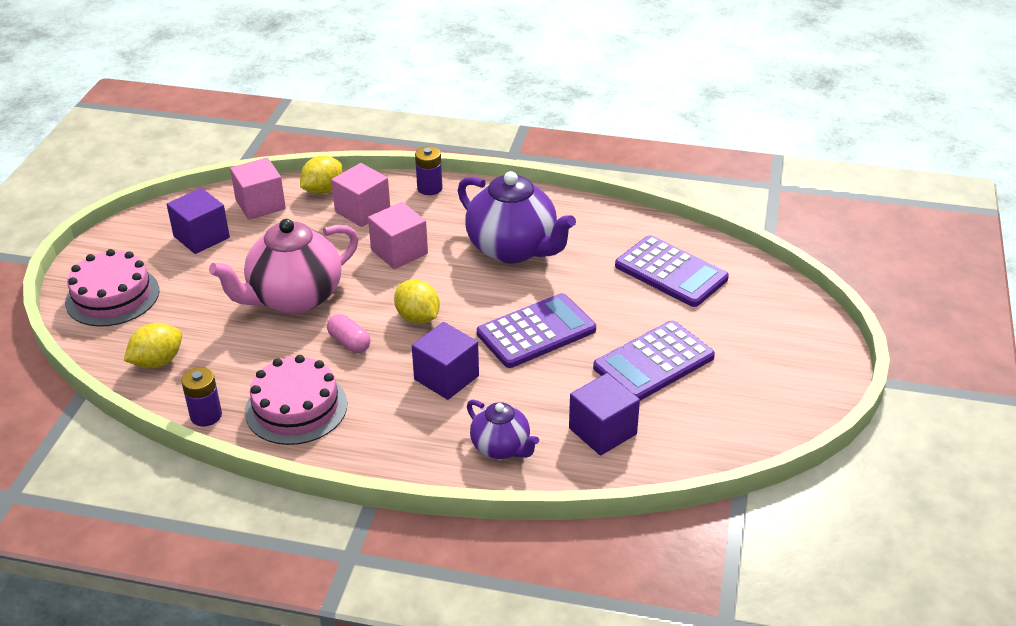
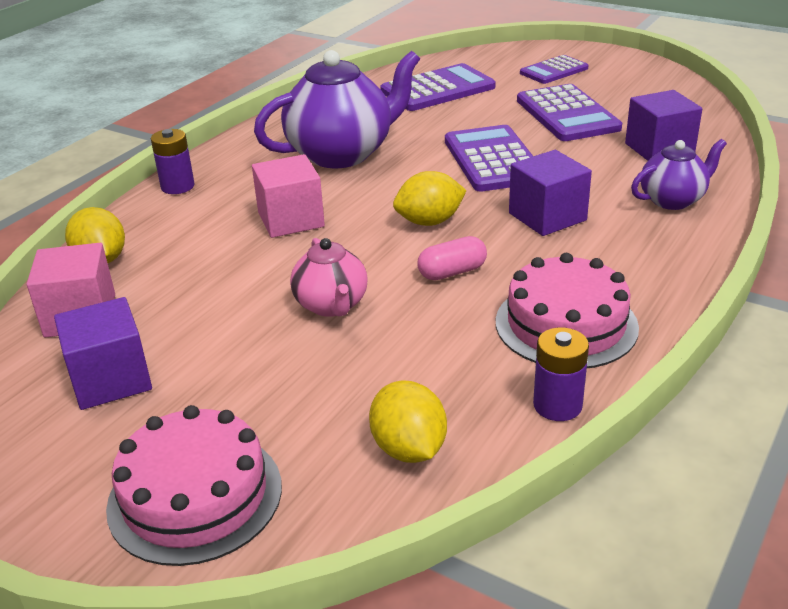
camera: 70 degrees left, 5 degrees down
pink teapot [209,219,359,314] -> pink teapot [290,238,368,317], size x0.55
pink cube [331,163,390,227] -> none
none -> purple calculator [520,55,589,84]

